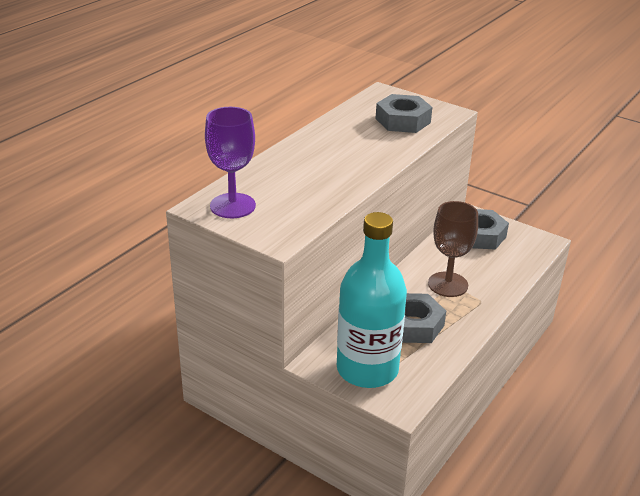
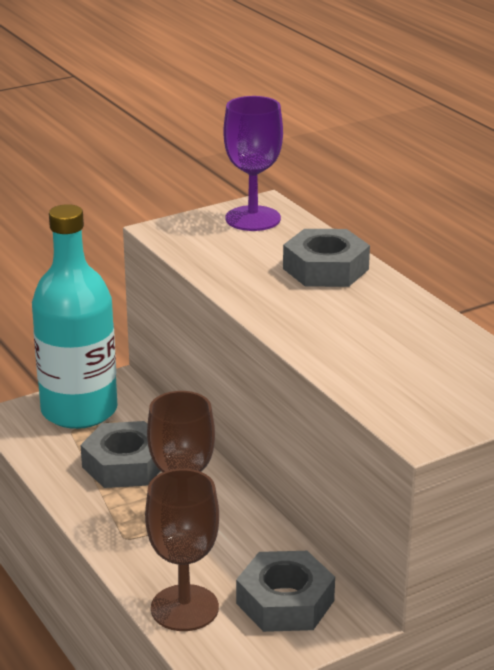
camera: 115 degrees right, 5 degrees down
grey nut [376,94,432,133] -> grey nut moved to [283,229,370,287]
none -> brown goblet [145,469,219,631]

